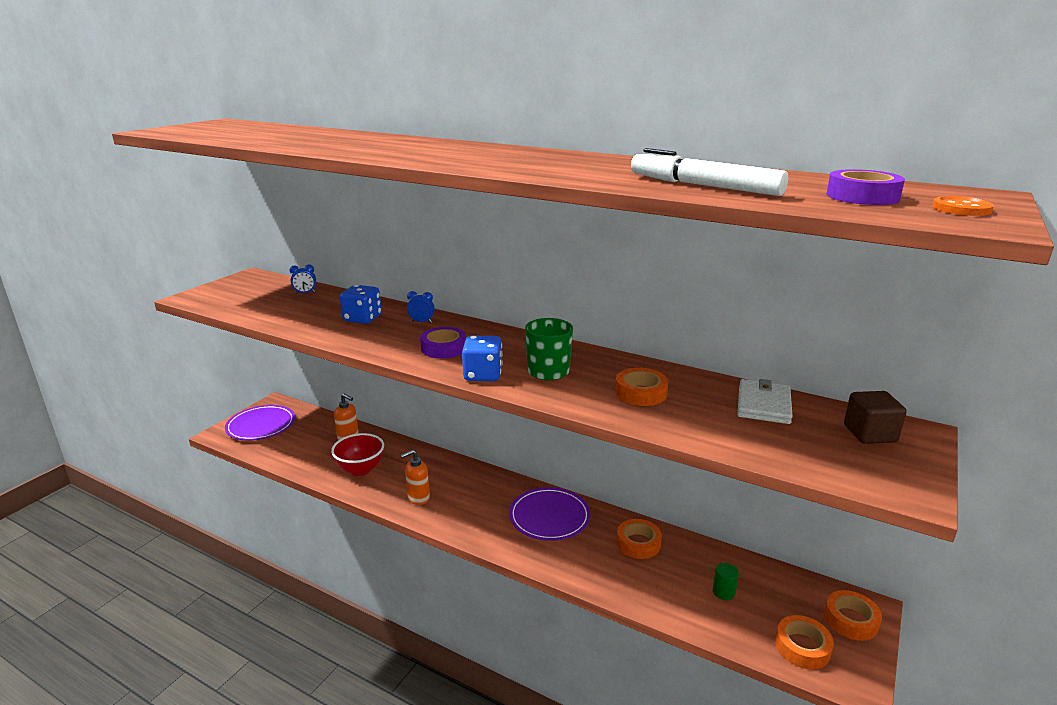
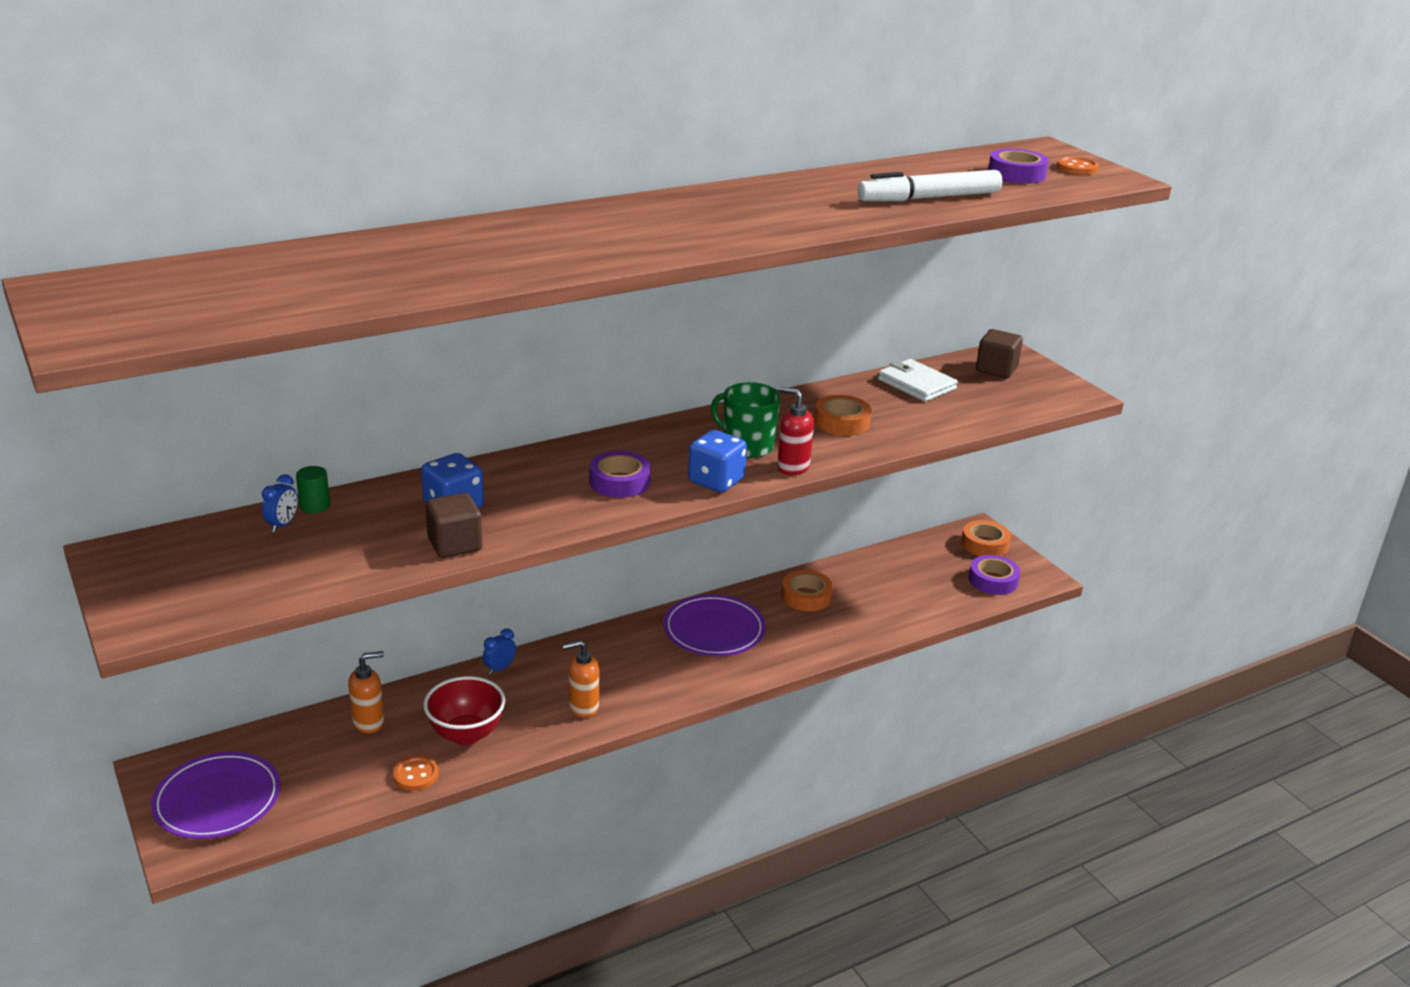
camera: 60 degrees left, 5 degrees up
orange soap dispenser [400,449,430,505] -> orange soap dispenser turned 75 degrees clockwise [562,640,599,718]
blue clock [407,291,435,323] -> blue clock moved to [483,628,516,675]
green cylinder [713,563,739,600] -> green cylinder moved to [296,466,330,513]
orange tape [775,615,834,669] -> purple tape [969,555,1020,595]
none -> orange button [393,756,439,791]
none -> brown cube [425,493,483,558]
none -> red soap dispenser [777,387,814,475]

